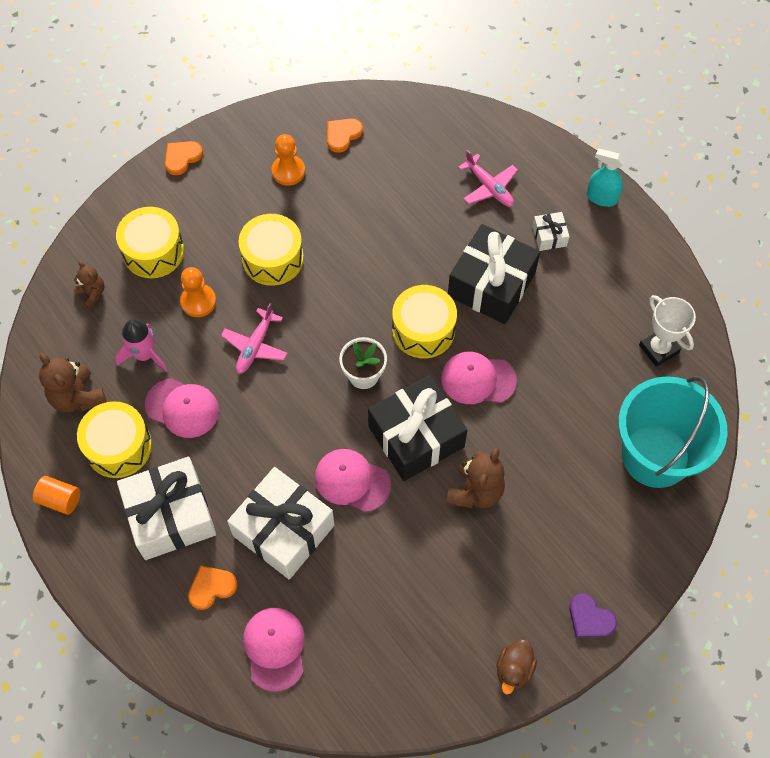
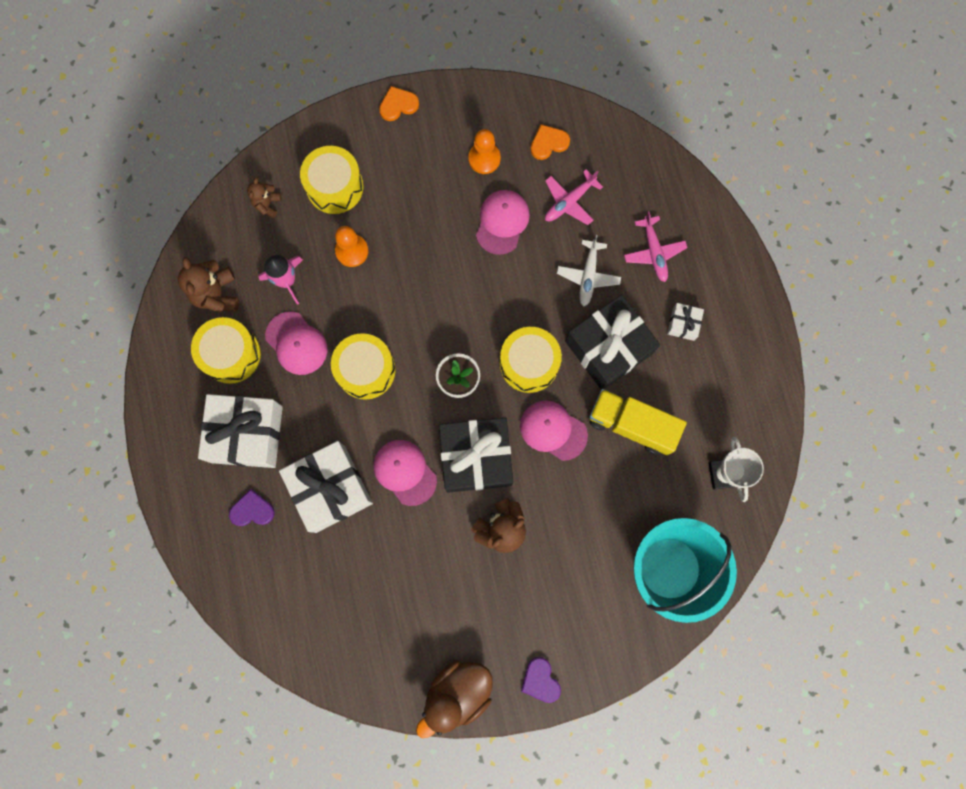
camera: 25 degrees right, 15 degrees up
orange cylinder [33,476,80,515] -> none
brown teddy bear [73,261,105,309] -> brown teddy bear turned 150 degrees counterclockwise [247,177,281,218]
orange heart [188,565,238,610] -> purple heart [229,489,275,526]
pink plane [221,303,288,374] -> pink plane moved to [545,170,603,225]
yellow drum [238,214,304,286] -> yellow drum moved to [331,333,396,400]
pink cap [243,608,305,692] -> pink cap moved to [476,190,530,255]
brown duck [496,639,537,695] -> brown duck [416,661,493,738], size x1.71
turquoise spray bottle [587,148,624,207] -> none
none -> white plane [557,235,621,306]
none -> yellow truck [589,389,687,455]

